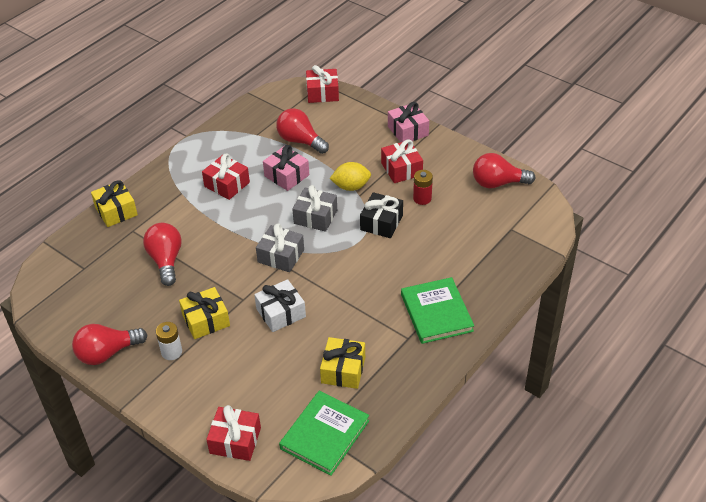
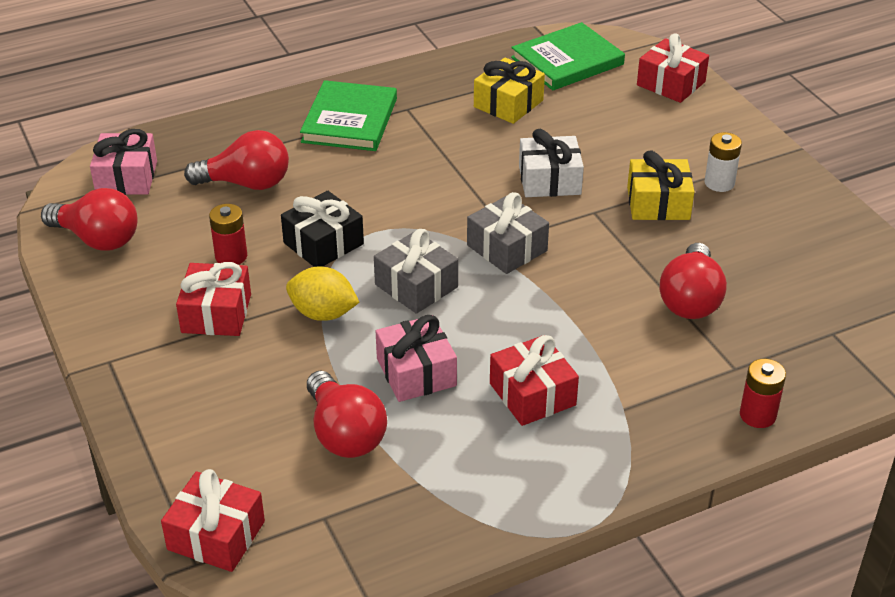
camera: 155 degrees left, 5 degrees down
red light bulb [72,324,147,365] -> red light bulb moved to [184,130,289,190]
yellow gift [91,180,138,227] -> red battery [740,359,786,428]
pink gift [388,102,429,142] -> pink gift moved to [90,129,157,195]

